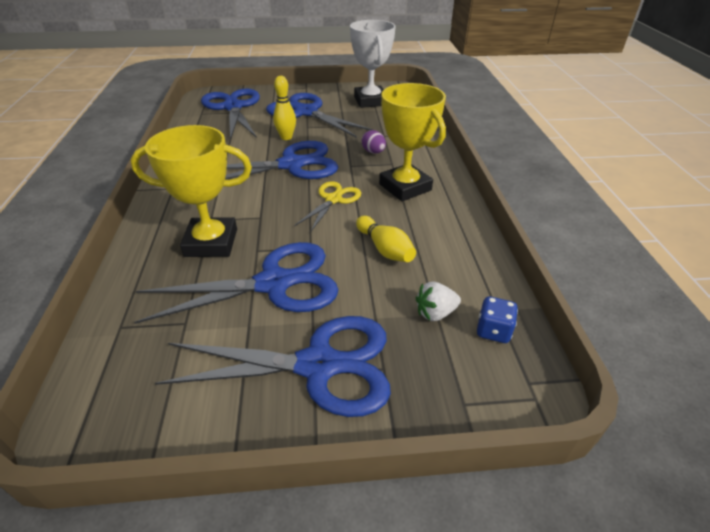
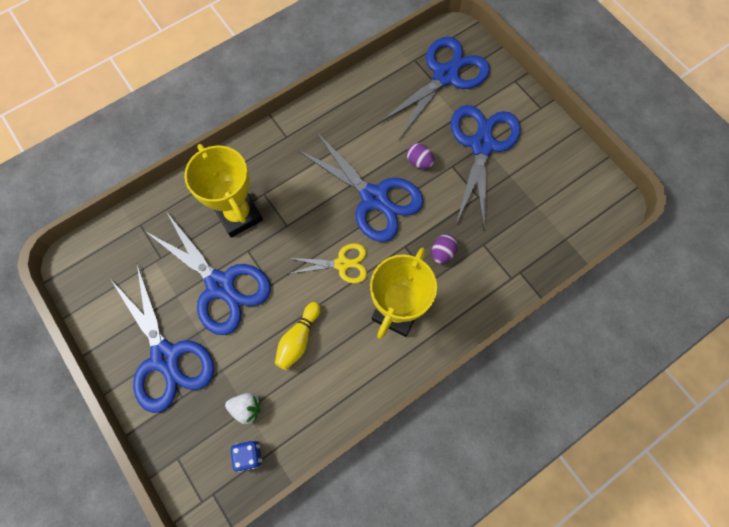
camera: 60 degrees right, 30 degrees up
yellow bowling pin [273,76,296,140] -> purple egg [407,143,434,169]
white trophy [350,20,396,108] -> none
white strawberry [416,282,461,321] -> white strawberry turned 150 degrees clockwise [225,393,260,424]

